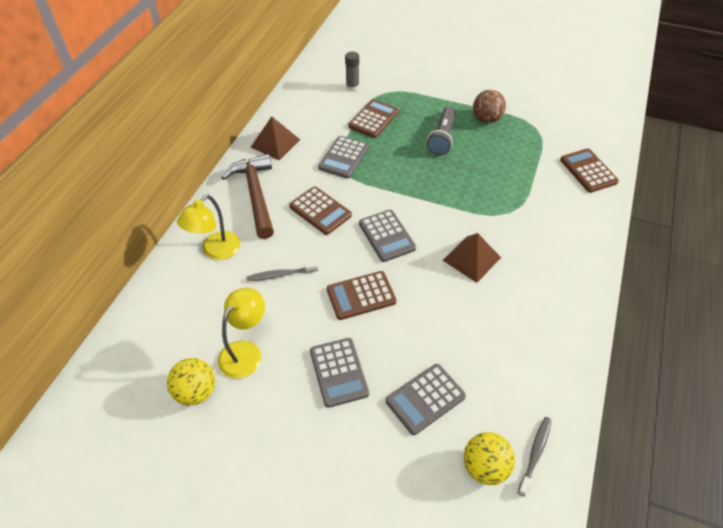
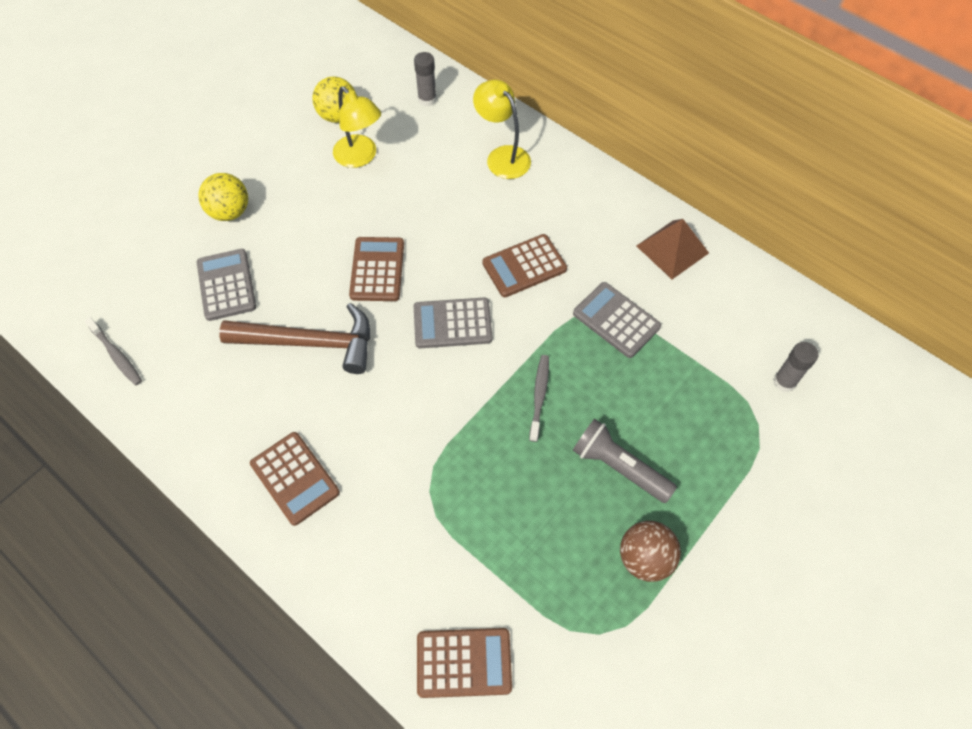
camera: 110 degrees right, 10 degrees up
brown hammer [221,154,274,239] -> brown hammer moved to [219,303,370,374]
grey toothbrush [247,262,318,282] -> grey toothbrush moved to [529,355,549,442]
grey calculator [310,338,369,408] -> none
brown calculator [348,99,399,138] -> brown calculator moved to [250,432,340,526]
brown pyramid [443,233,501,283] -> none
yellow ball [464,432,515,485] -> yellow ball moved to [198,173,248,221]
none -> grey glue stick [414,52,437,106]

